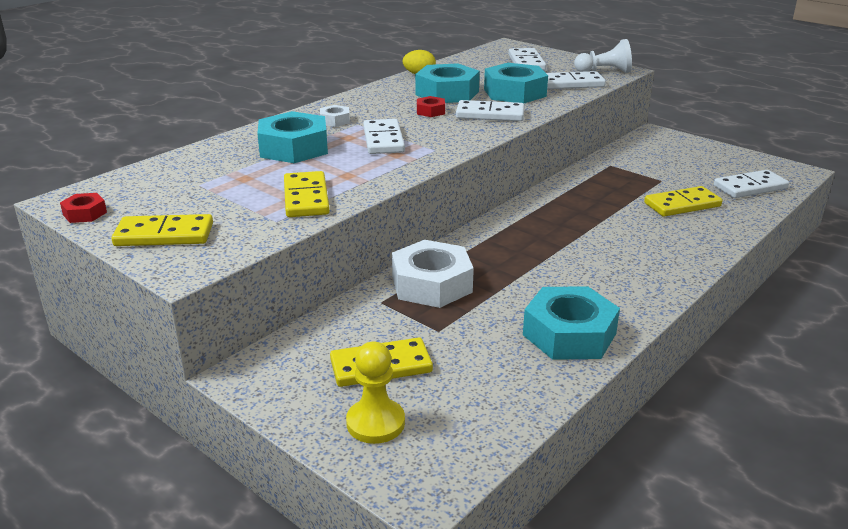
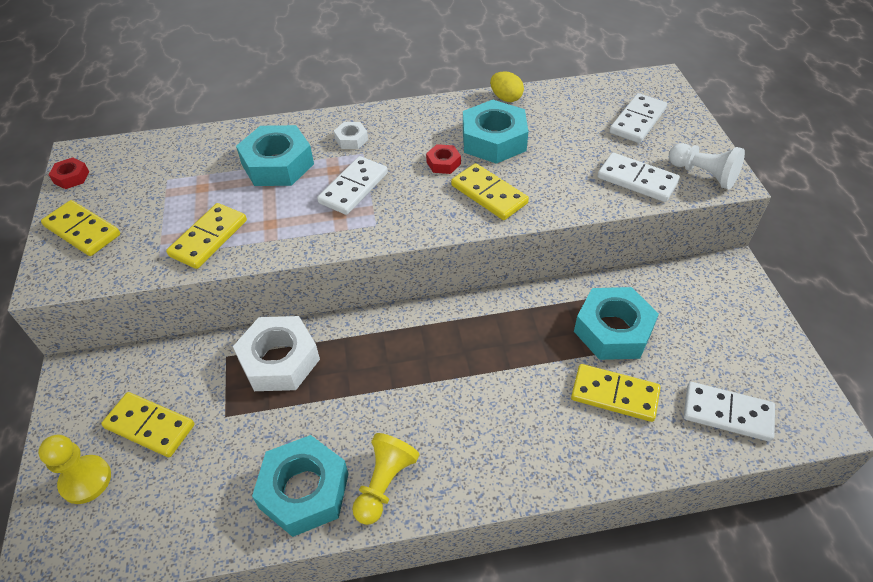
camera: 40 degrees right, 20 degrees up
white domino [456,100,525,121] -> yellow domino [451,163,529,220]
turquoise nut [484,63,548,103] -> turquoise nut moved to [574,287,659,360]
none -> yellow pawn [352,433,420,525]

